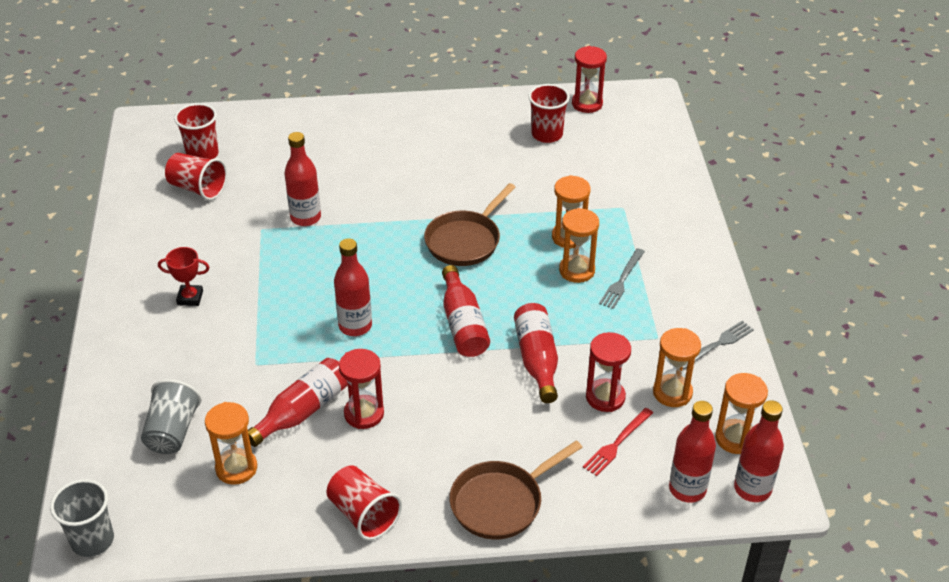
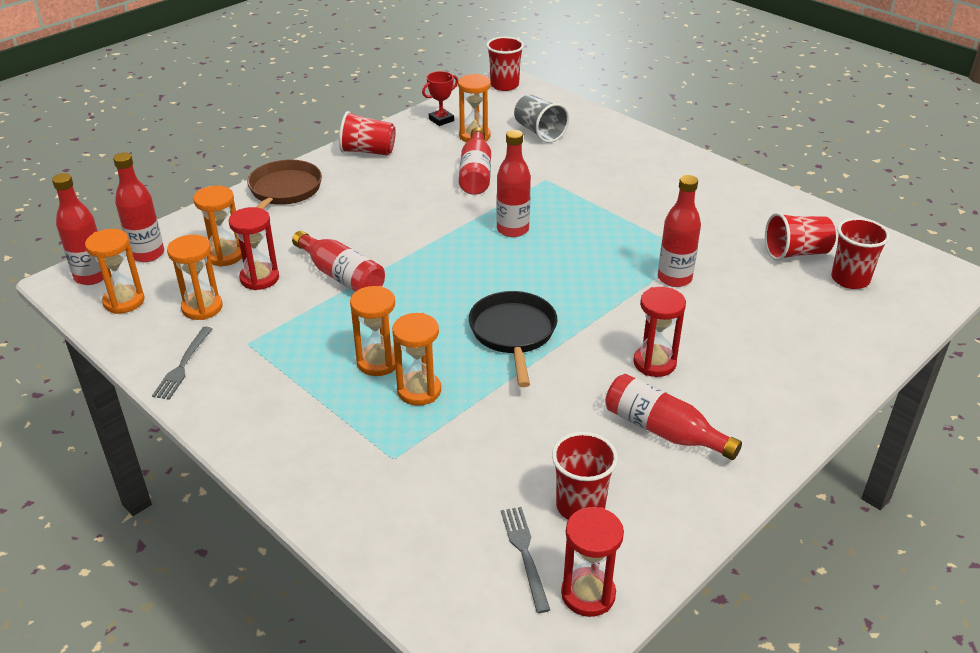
camera: 140 degrees right, 5 degrees down
grey cup [50,479,114,557] -> red cup [486,37,524,91]
red trophy [158,247,210,306] -> red trophy moved to [422,71,458,126]
red hourglass [339,349,384,429] -> red hourglass moved to [633,287,686,377]
brown pan [424,183,516,266] -> black pan [469,291,558,387]
red bottle [442,265,490,357] -> red bottle moved to [605,374,742,460]
red fork [583,408,653,476] -> orange hourglass [193,186,242,267]
grey fork [599,248,645,309] -> grey fork moved to [501,507,550,613]

